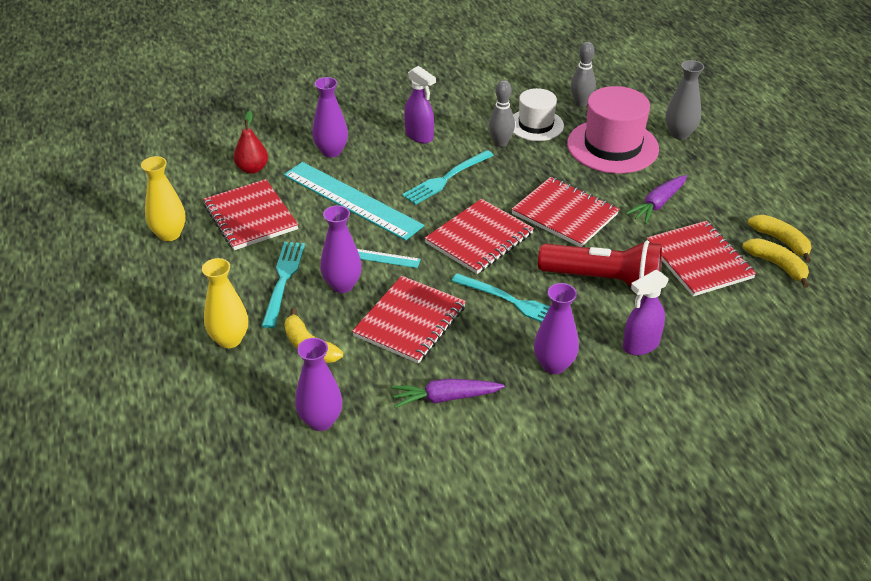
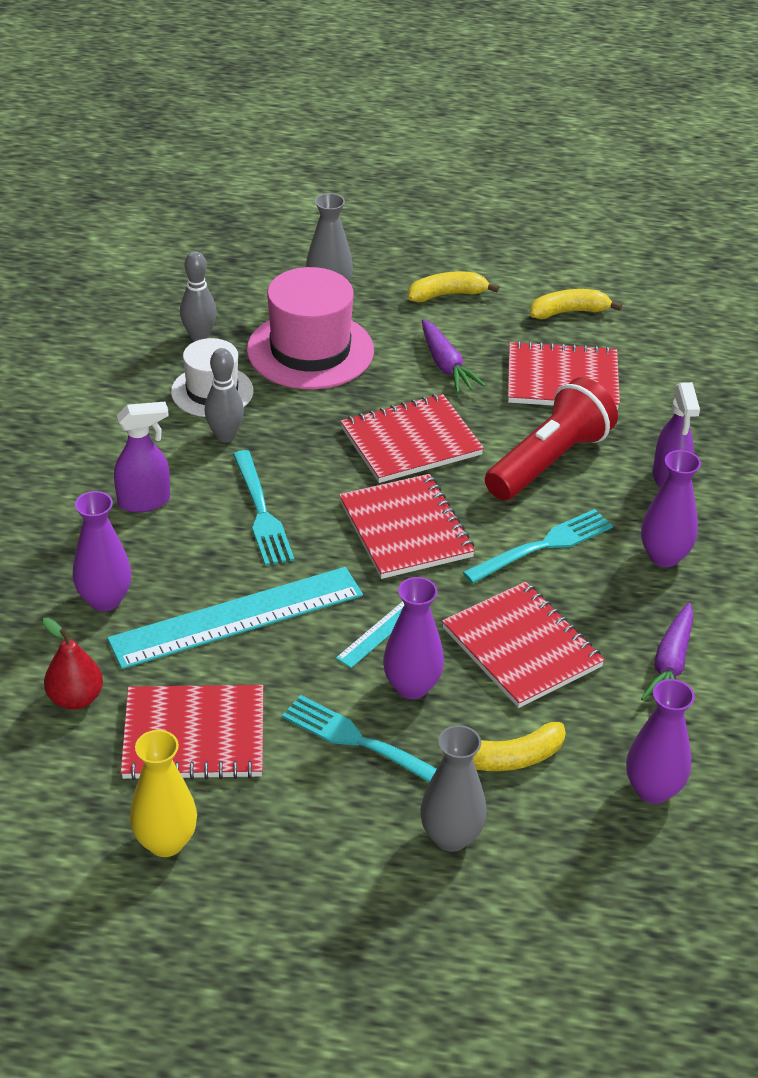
camera: 65 degrees left, 0 degrees up
yellow vase [202,258,248,348] -> grey vase [420,725,487,852]
yellow banana [743,238,809,288] -> yellow banana moved to [408,271,499,302]

